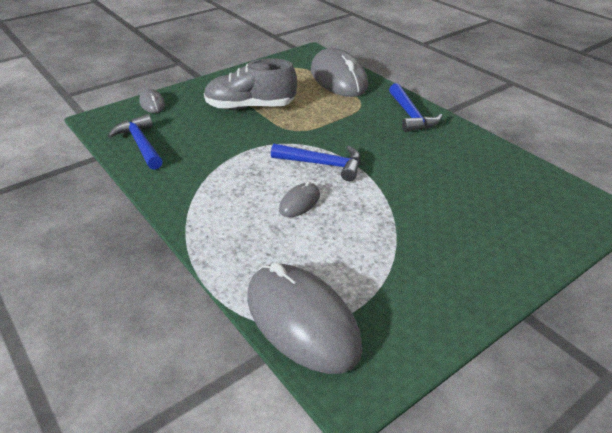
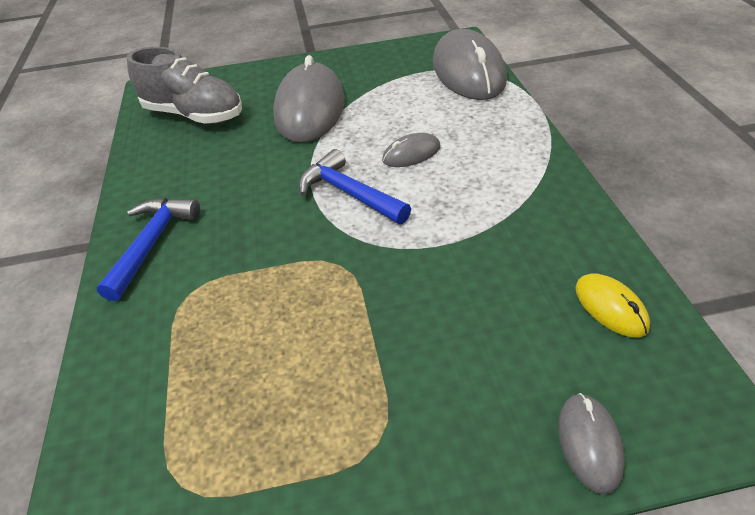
camera: 150 degrees left, 5 degrees up
blue hammer [108,114,163,170] -> yellow mouse [575,273,650,338]
grey shoe [204,58,297,110] -> grey shoe moved to [127,47,242,124]
grey mouse [311,48,368,97] -> grey mouse moved to [273,55,345,143]

